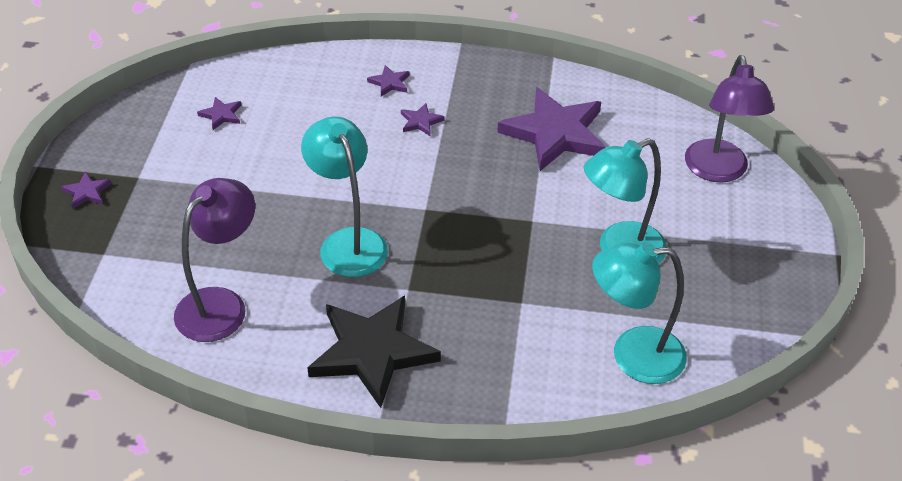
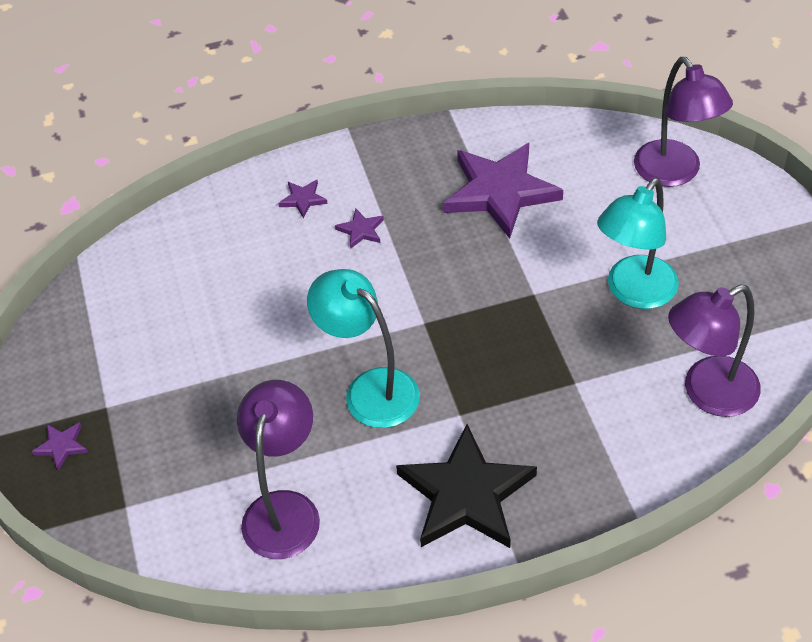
camera: 20 degrees left, 5 degrees up
purple star [197,97,242,130] -> none
turquoise lamp [592,243,687,384] -> purple lamp [668,284,761,417]

